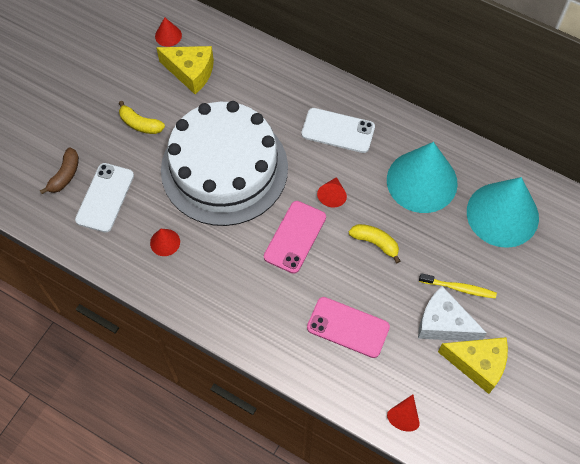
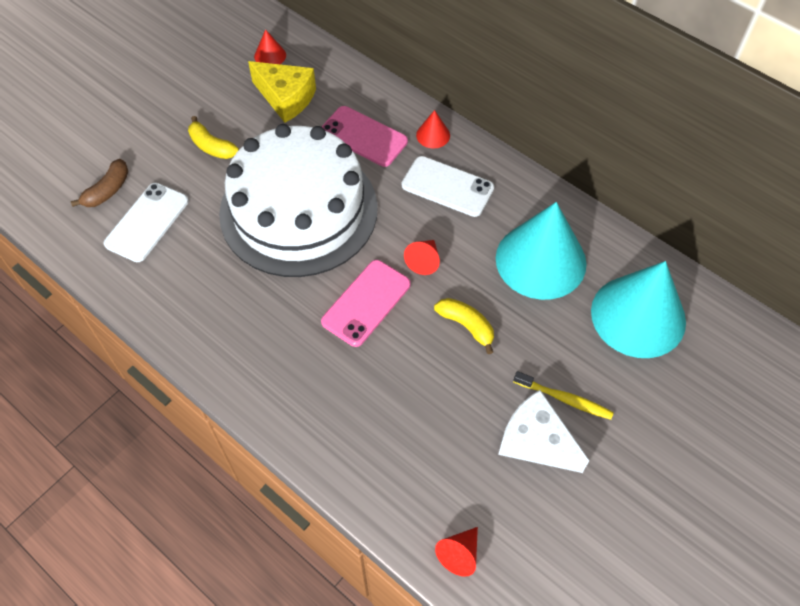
camera: 10 degrees right, 5 degrees down
red cone [150,229,180,256] -> red cone moved to [416,110,450,148]
pink phone [307,297,390,358] -> pink phone moved to [321,106,408,167]
yellow cheese [438,337,508,394] -> none

